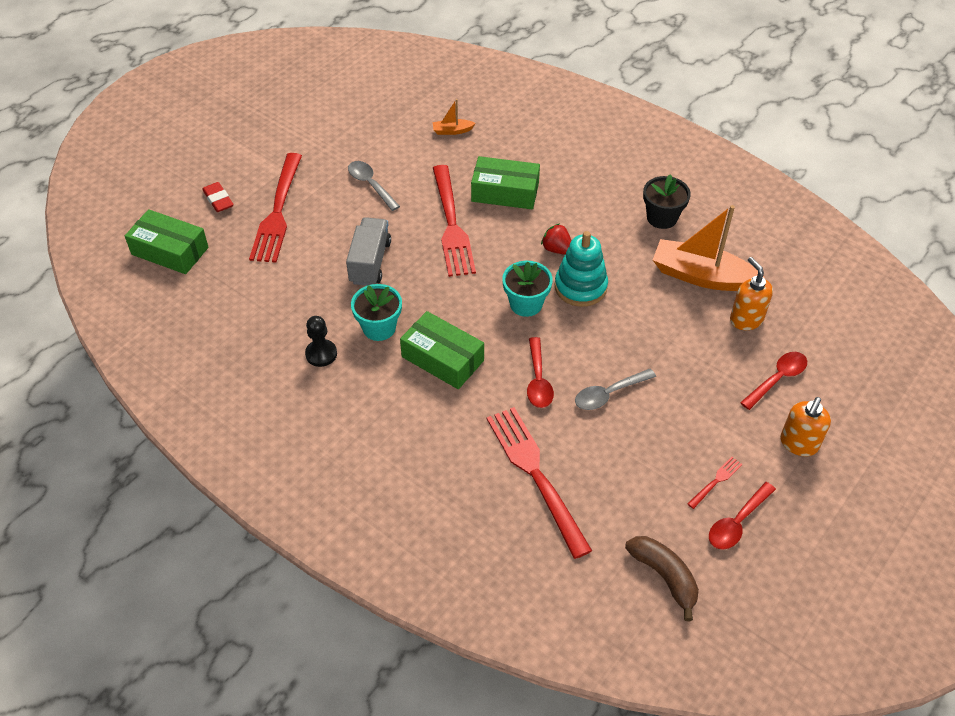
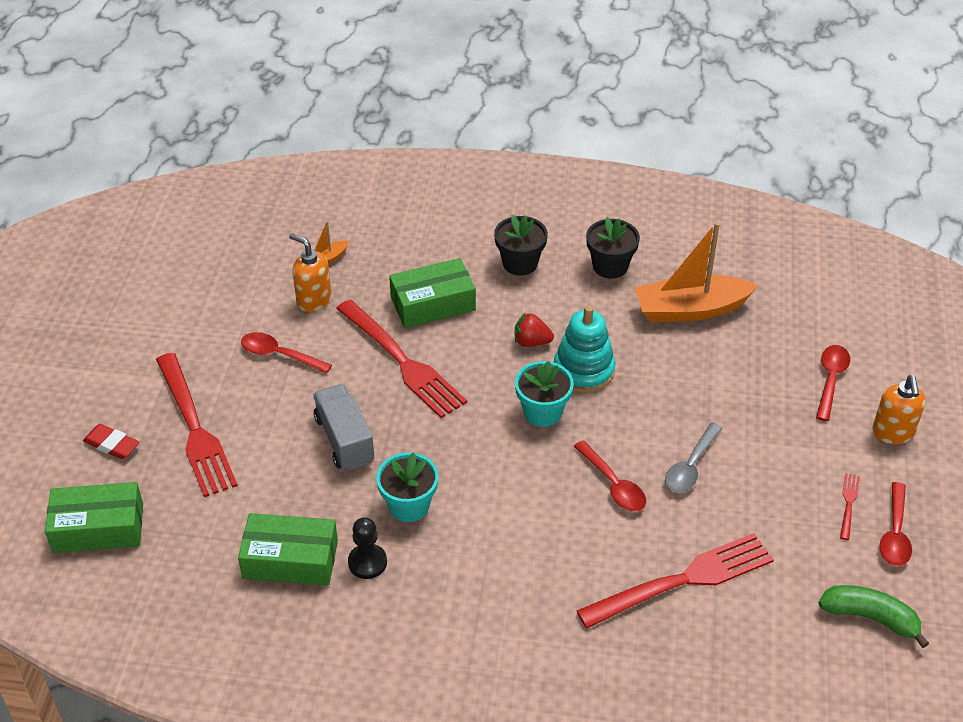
camera: 30 degrees left, 5 degrees down
grey spoon [348,161,400,211] -> red spoon [241,332,332,374]
green box [400,311,484,389] -> green box moved to [238,513,338,585]
red fork [487,407,592,559] -> red fork turned 120 degrees clockwise [576,533,774,628]
brown banana [625,536,699,621] -> green banana [818,585,929,648]
orange soap dispenser [730,257,773,330] -> orange soap dispenser moved to [289,233,331,312]
none -> black flower pot [494,214,548,276]

